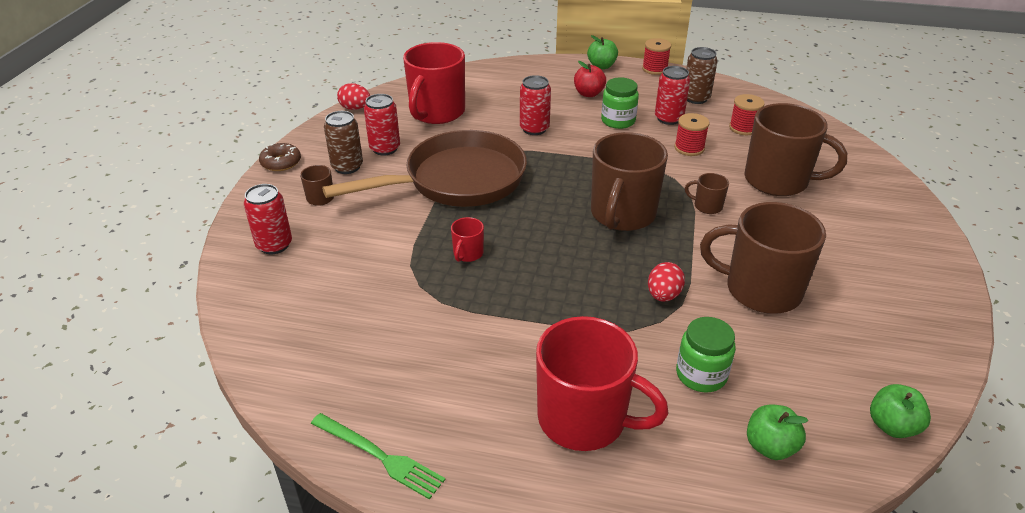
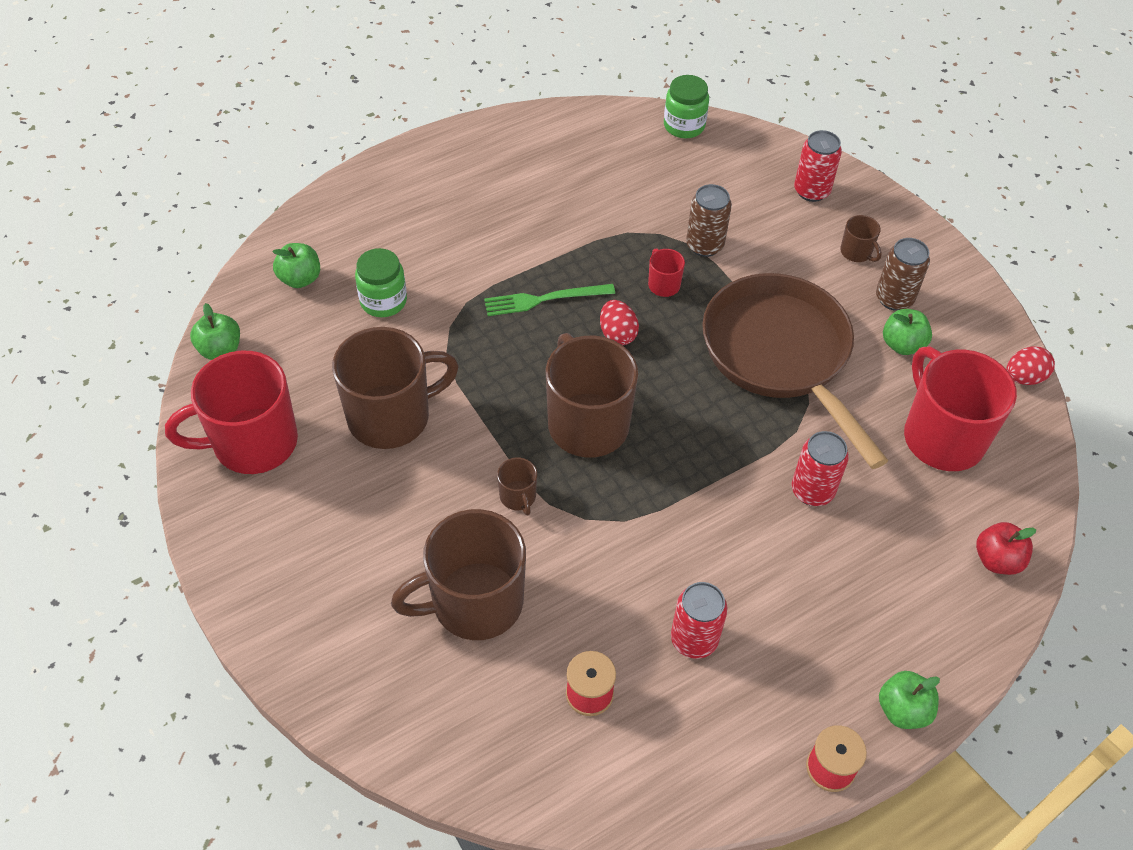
camera: 135 degrees right, 15 degrees up
brown donut [259,143,301,171] -> none
green fork [311,413,445,500] -> green fork moved to [484,284,615,316]
brown pan [322,130,527,207] -> brown pan turned 135 degrees clockwise [702,273,888,469]
red can [364,94,400,156] -> green apple [883,309,932,355]
red mug [536,316,668,451] -> red mug moved to [165,351,298,474]
red apple [574,61,606,97] -> red apple moved to [976,522,1036,575]
green jar [601,77,639,129] -> green jar moved to [664,75,709,138]
red egg [648,262,685,302] -> red egg moved to [600,300,639,345]
red spool [674,113,710,156] -> none
brown mug [685,173,729,214] -> brown mug turned 90 degrees clockwise [497,458,537,516]
brown can [686,47,718,104] -> brown can moved to [686,184,732,257]

